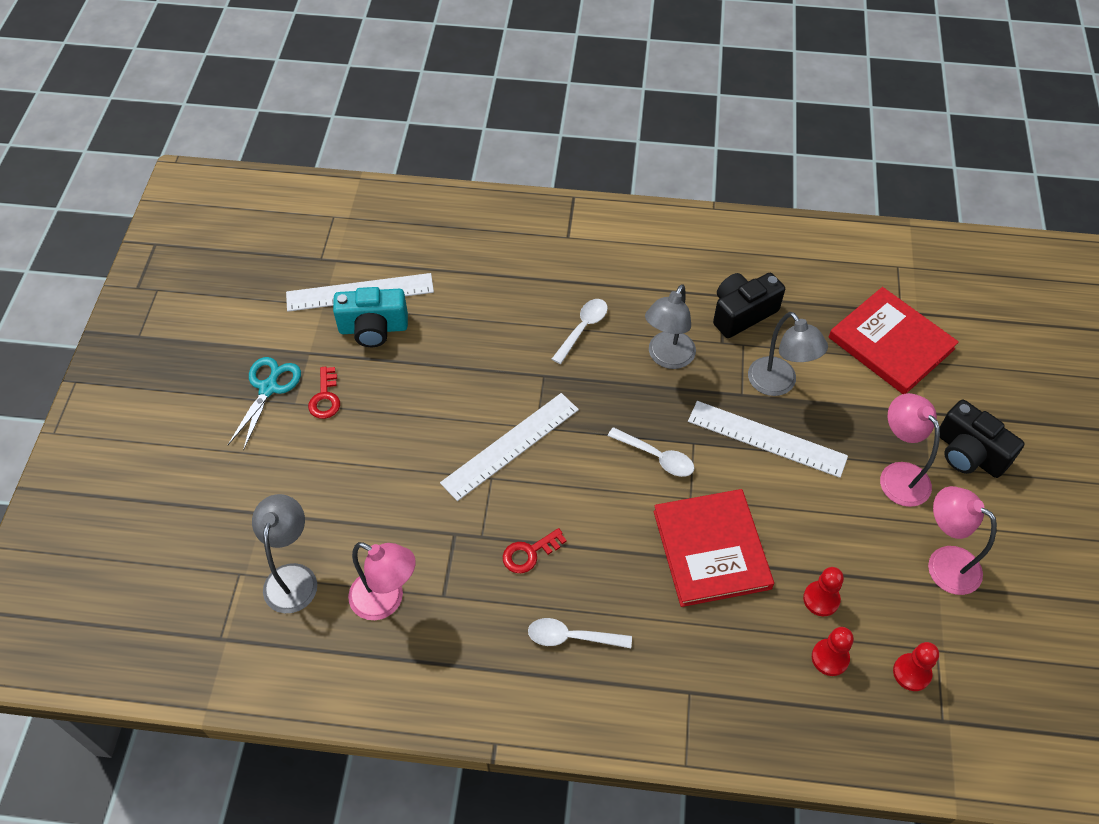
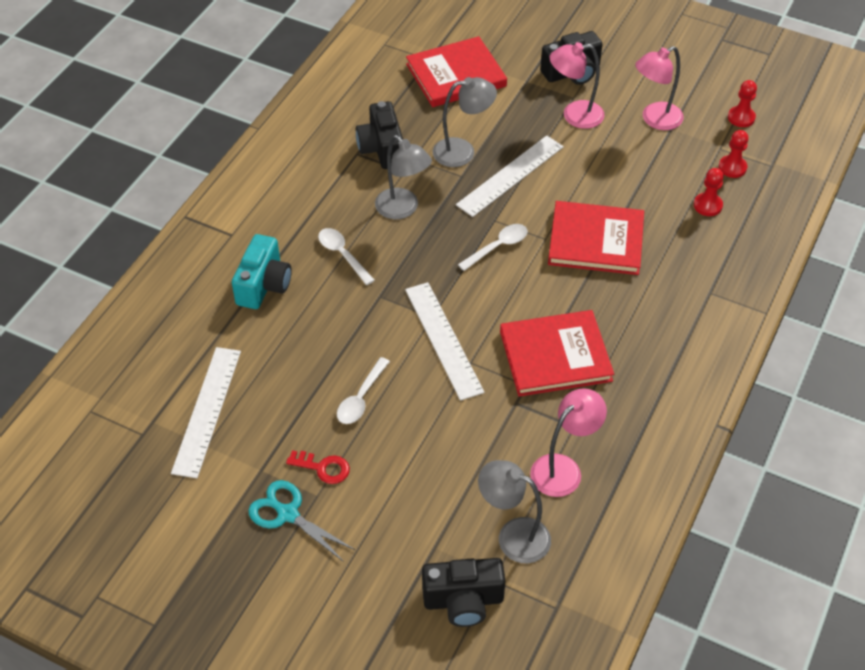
camera: 70 degrees left, 5 degrees down
turquoise camera [333,287,408,347] -> turquoise camera moved to [232,234,292,309]
red key [503,528,567,573] -> red book [500,310,614,397]
white spoon [528,618,632,648] -> white spoon moved to [337,357,390,424]
red pawn [803,567,844,616] -> red pawn moved to [728,80,757,127]
none -> black camera [422,558,505,627]

